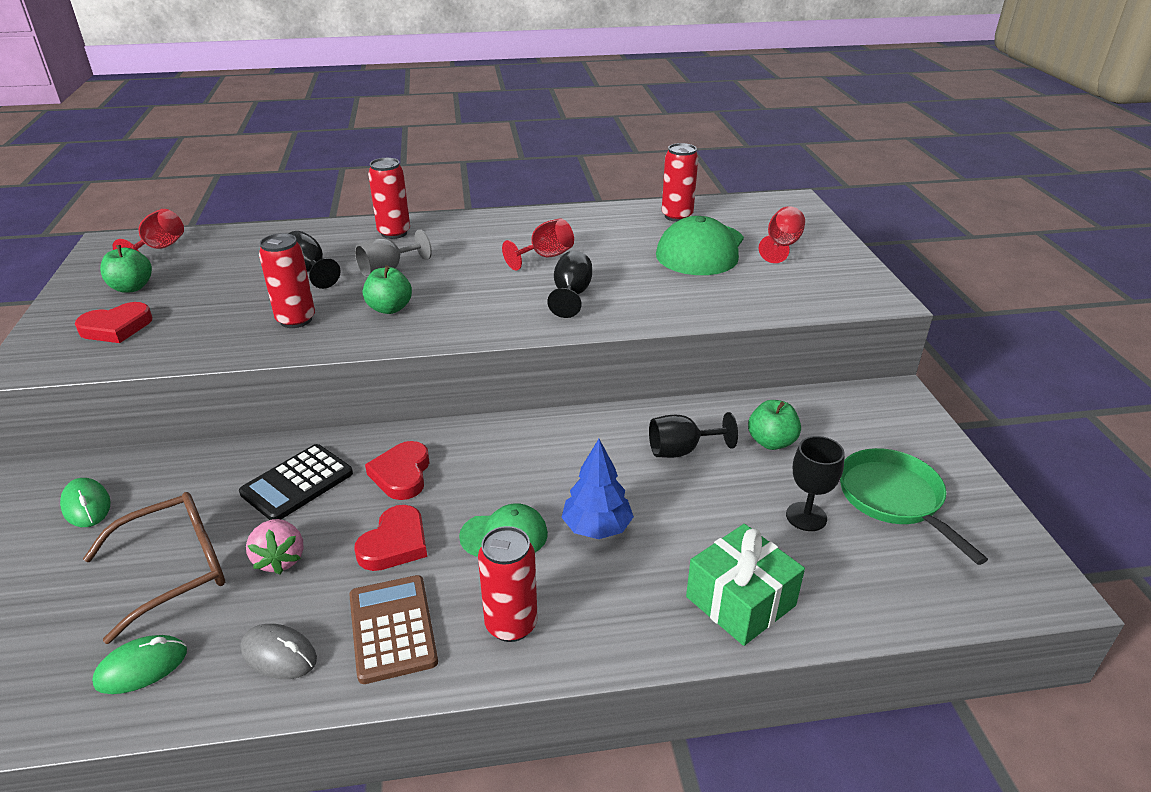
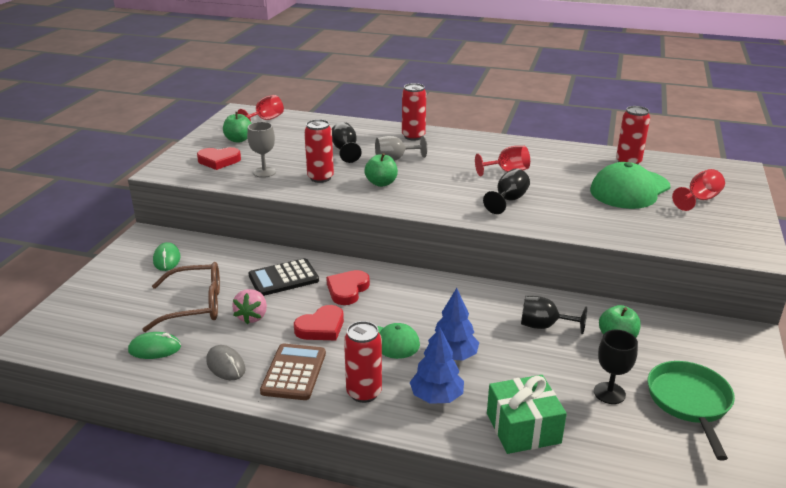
camera: 25 degrees right, 5 degrees down
none -> grey goblet [247,122,276,178]
none -> blue tree [409,326,464,404]

